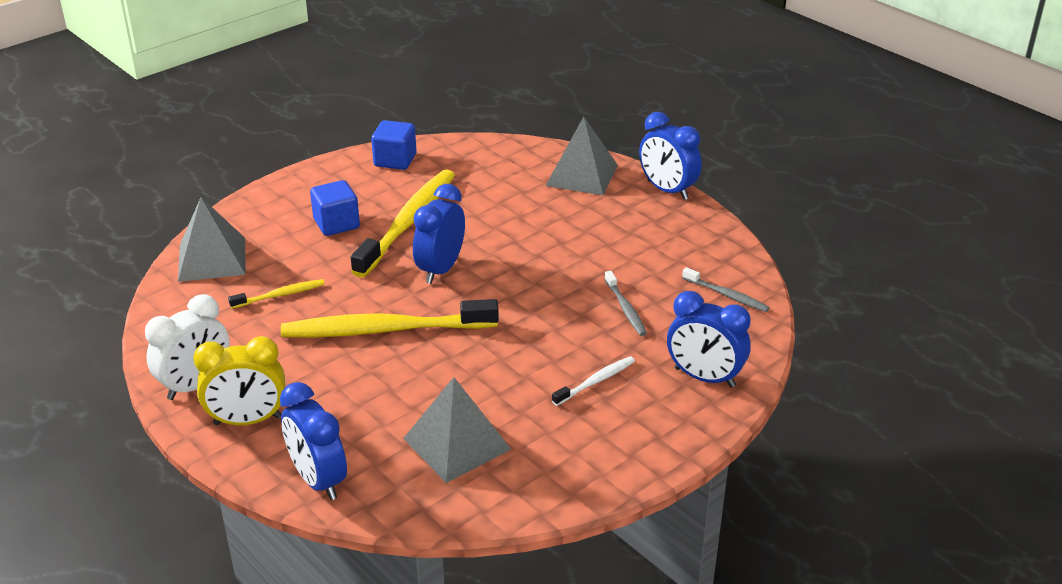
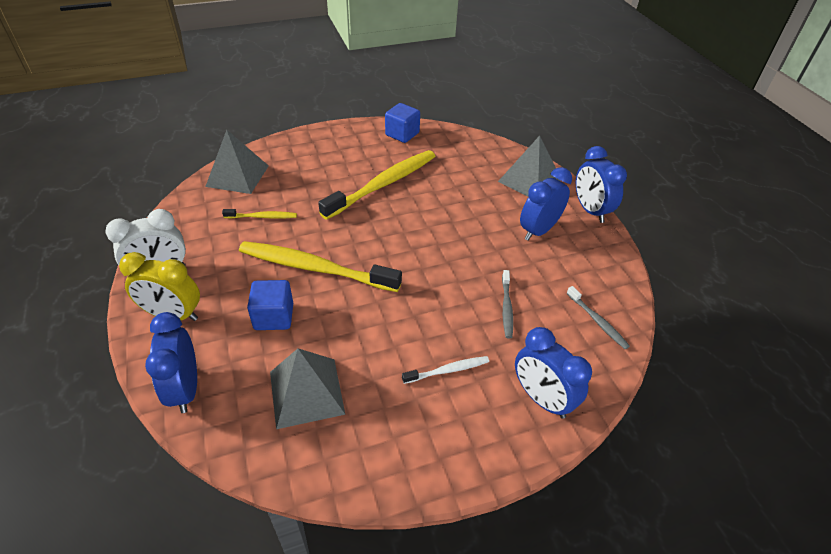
camera: 20 degrees right, 10 degrees up
blue cube [310,180,360,236] -> blue cube moved to [247,280,293,330]
blue clock [413,184,465,284] -> blue clock moved to [520,167,572,241]

